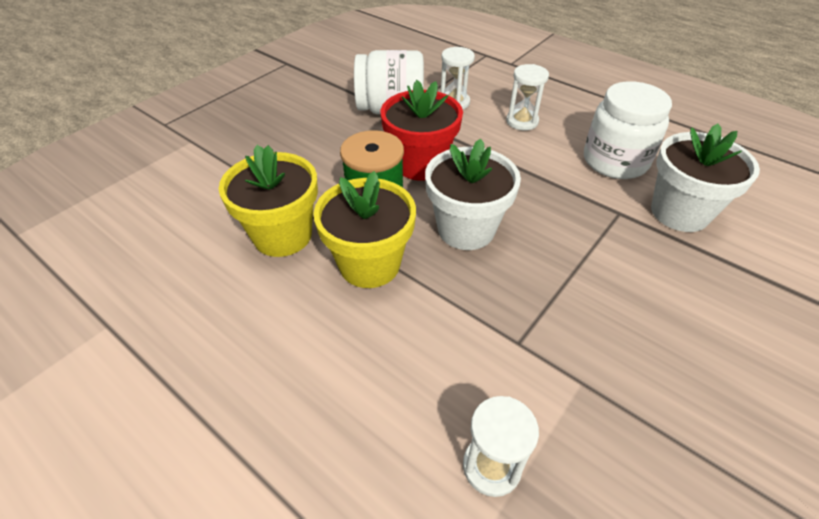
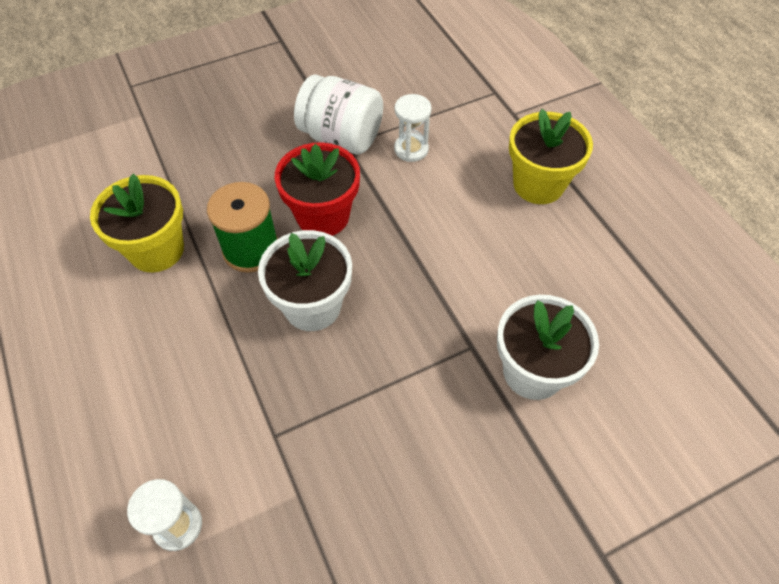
camera: 25 degrees right, 10 degrees up
yellow flower pot [313,171,416,288] -> yellow flower pot moved to [509,109,593,204]
white hourglass [506,64,549,130] -> none
white jar [584,81,672,179] -> none

